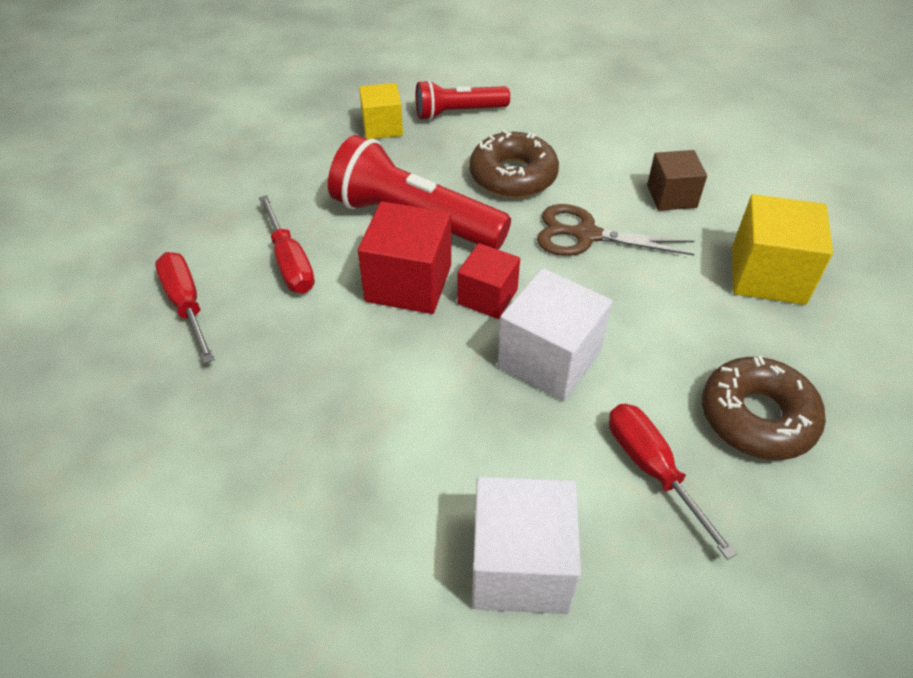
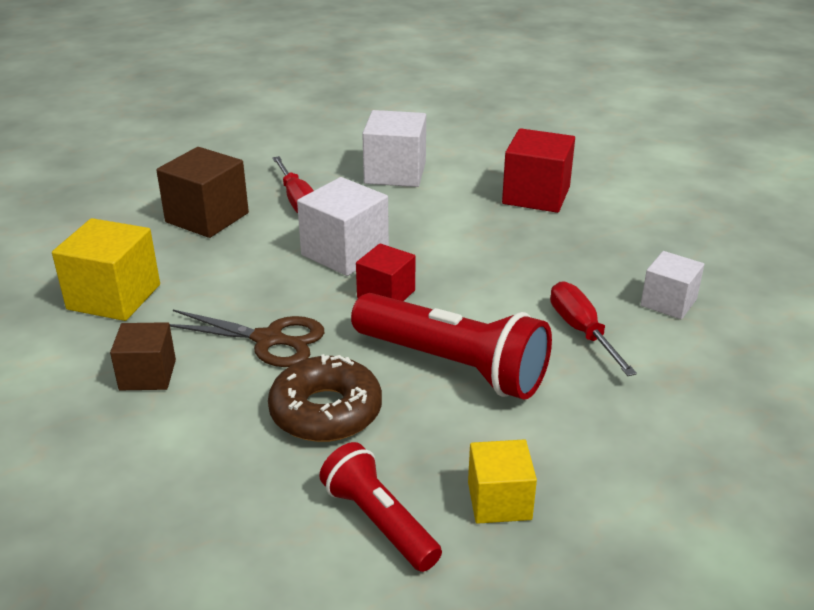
camera: 175 degrees left, 15 degrees down
red screwdriver [155,252,215,364] -> white cube [641,251,704,319]
red cube [358,201,451,314] -> red cube moved to [502,128,575,213]
red flashlight [416,80,510,120] -> red flashlight turned 120 degrees counterclockwise [319,442,442,572]
brown donut [702,356,826,460] -> brown cube [156,147,249,238]

